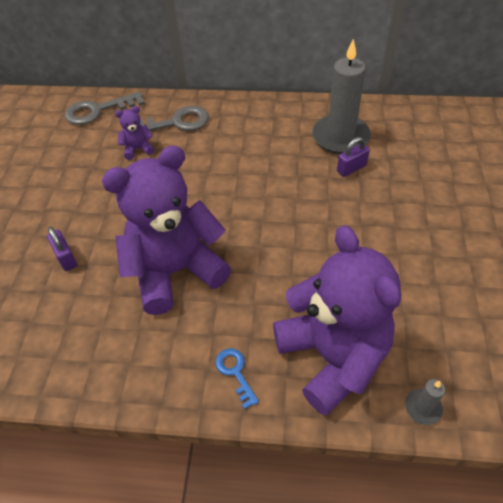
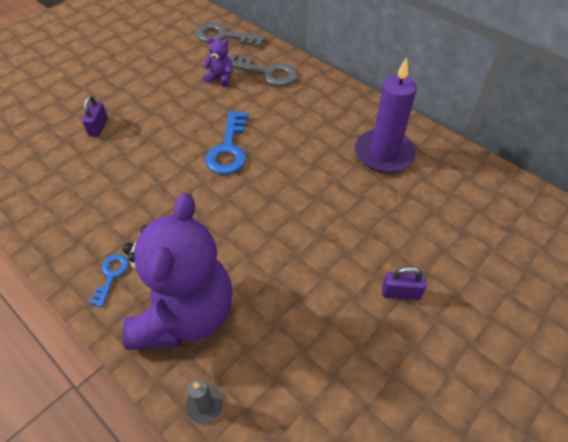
camera: 35 degrees right, 0 degrees up
purple teddy bear [102,146,231,315] -> none
grey candle [312,39,371,154] -> purple candle [355,57,417,173]
purple padlock [337,137,370,177] -> purple padlock moved to [382,266,427,300]
none -> blue key [205,111,248,174]

